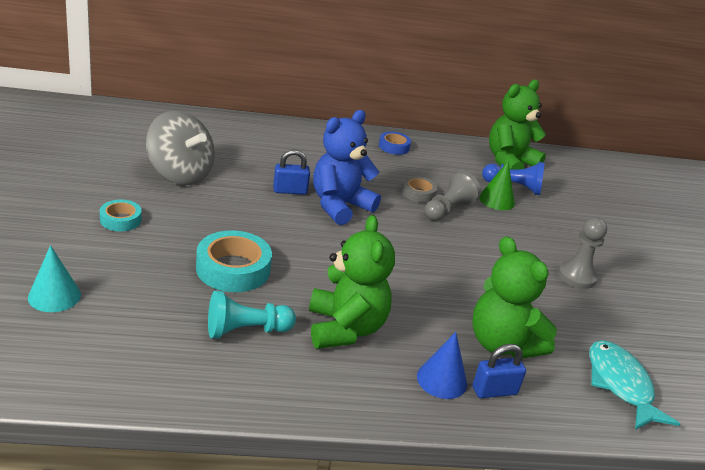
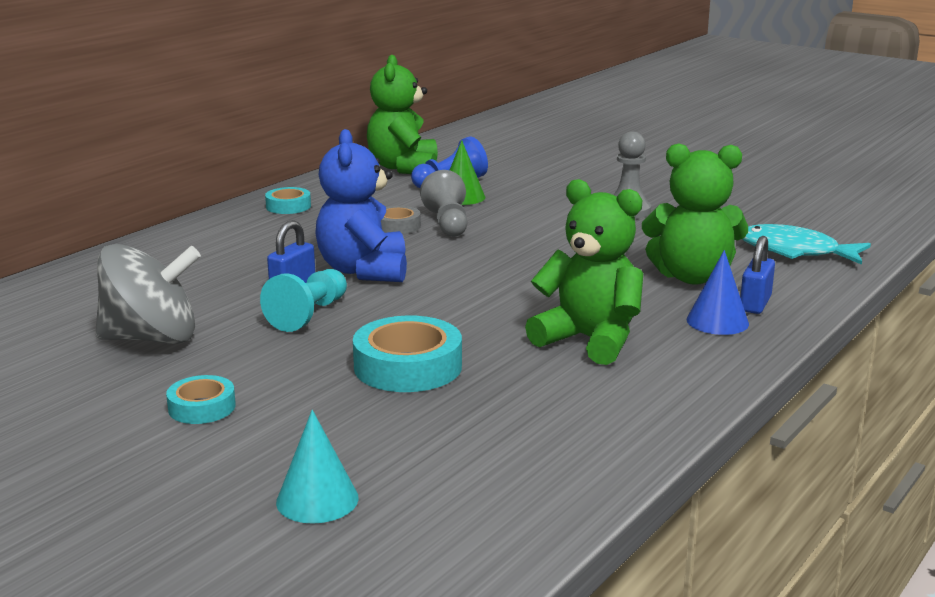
camera: 45 degrees left, 10 degrees down
turquoise pawn [208,291,296,339] -> turquoise pawn moved to [260,269,347,332]
blue tape [379,132,411,155] -> turquoise tape [265,187,311,214]

